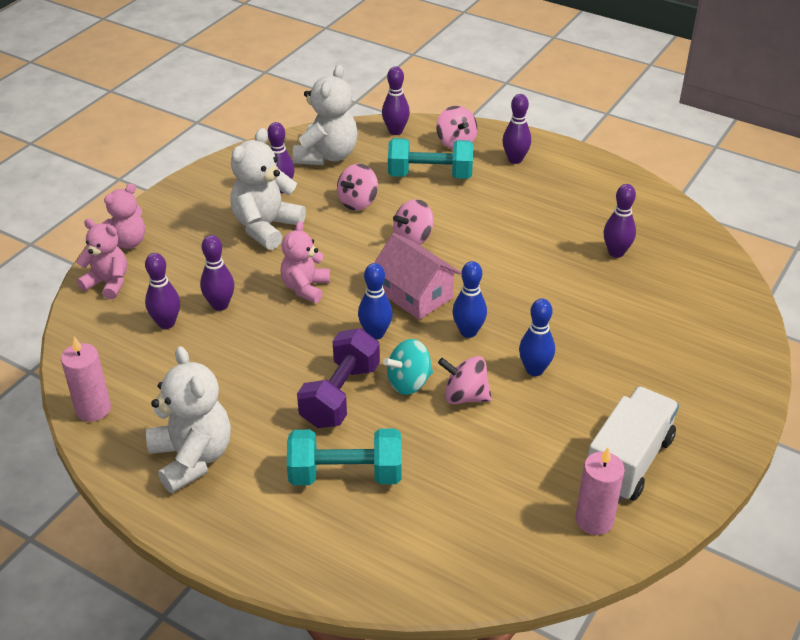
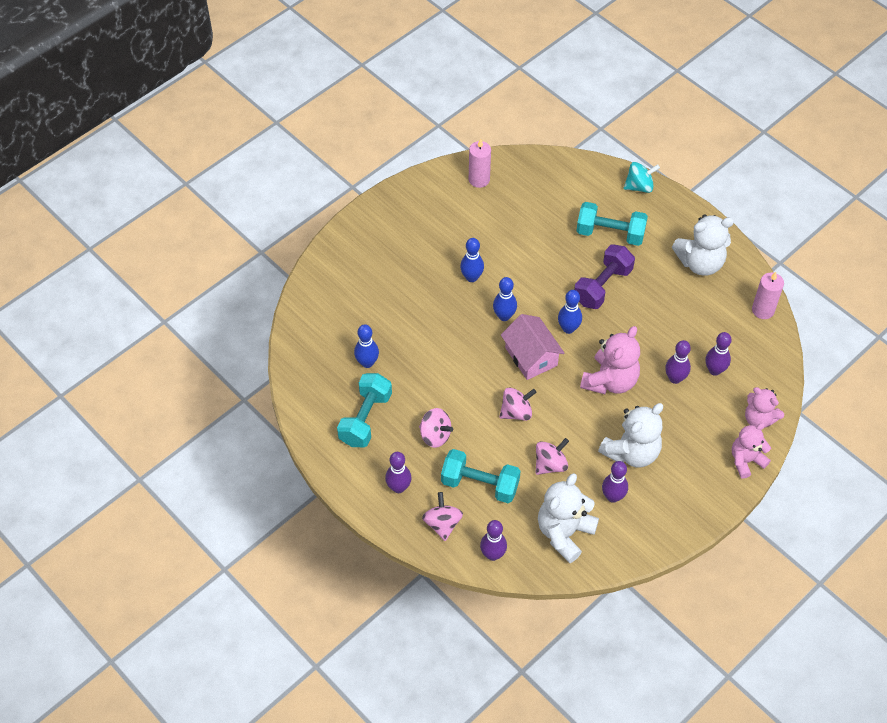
camera: 165 degrees left, 15 degrees up
white teddy bear [146,346,231,493] -> white teddy bear turned 90 degrees counterclockwise [672,214,734,276]
pink teddy bear [280,221,330,303] -> pink teddy bear [580,326,640,394], size x1.51
turquoise spinning top [383,339,433,395] -> turquoise spinning top moved to [623,162,660,193]
pink spinning top [438,356,492,404] -> pink spinning top moved to [419,408,453,448]
white truck [588,387,679,501] -> none
purple bowling pin [604,184,636,258] -> blue bowling pin [354,324,379,368]
none -> turquoise dumbbell [337,373,392,447]

